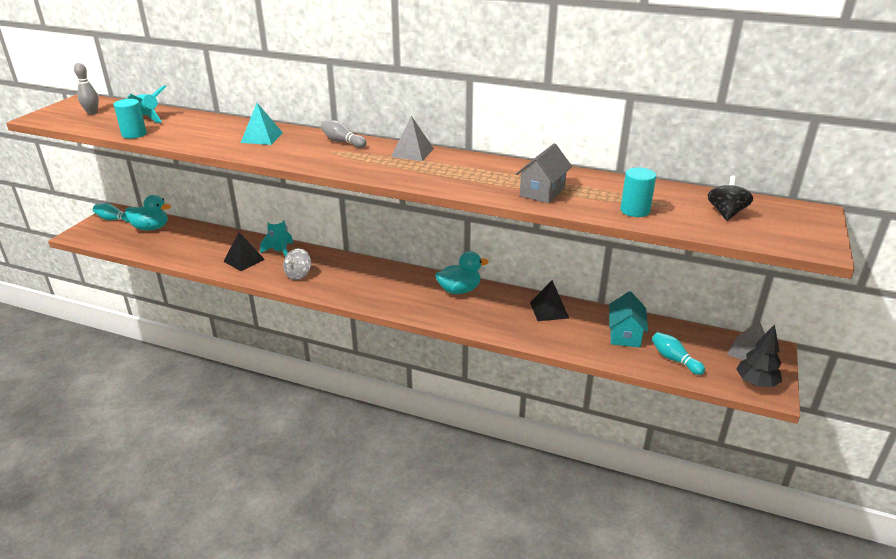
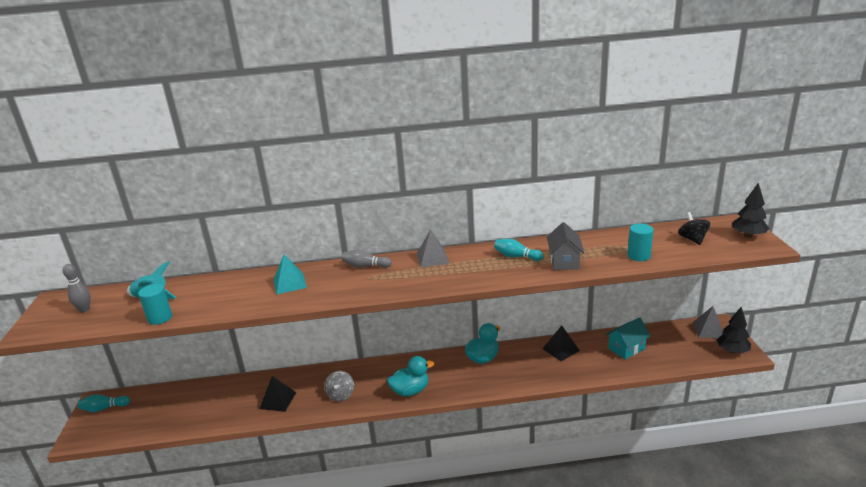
camera: 25 degrees left, 5 degrees down
turquoise duck [125,195,171,230] -> turquoise duck moved to [387,356,434,396]
turquoise rocket [260,208,294,257] -> none
turquoise house [609,291,648,348] -> turquoise house turned 75 degrees clockwise [606,317,650,360]
turquoise bowling pin [652,332,705,375] -> turquoise bowling pin moved to [494,239,544,261]
none -> black tree [732,183,769,238]

